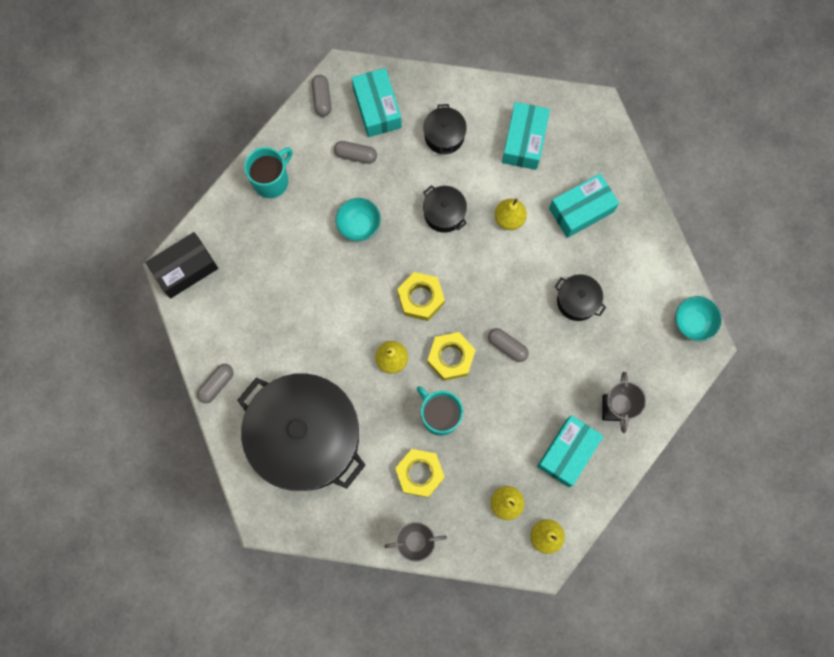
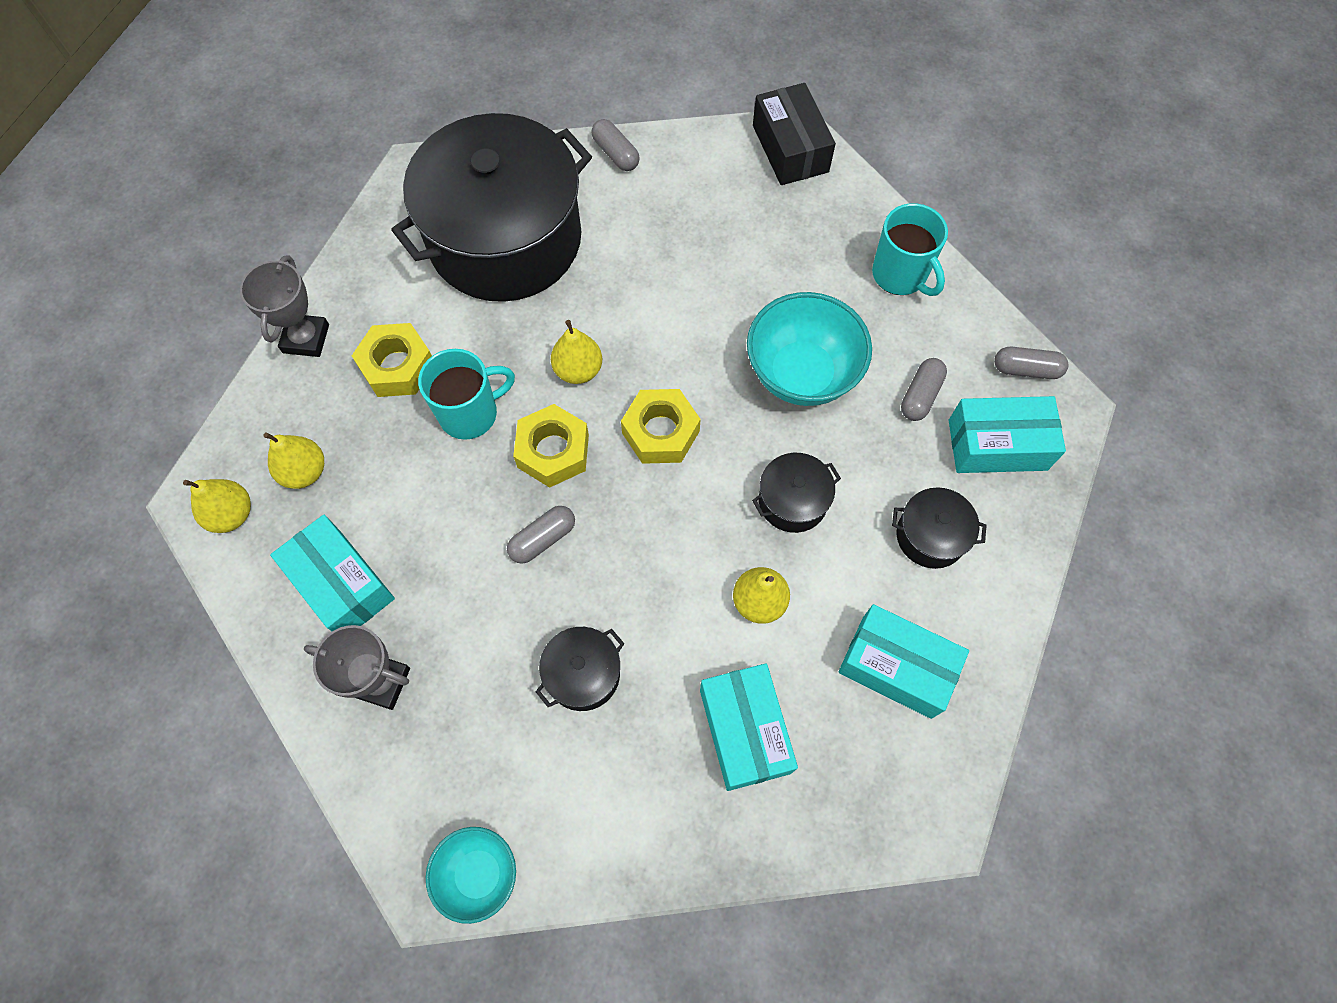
camera: 105 degrees right, 10 degrees down
turquoise bowl [335,198,381,241] -> turquoise bowl [747,292,872,406], size x1.66

